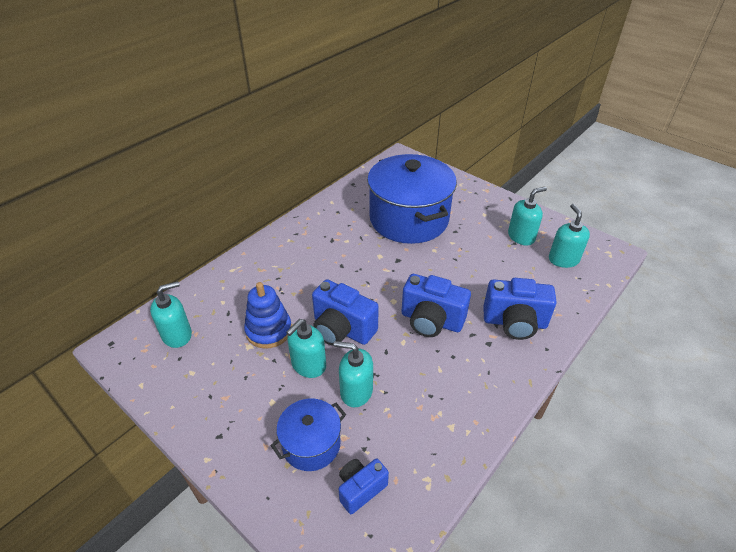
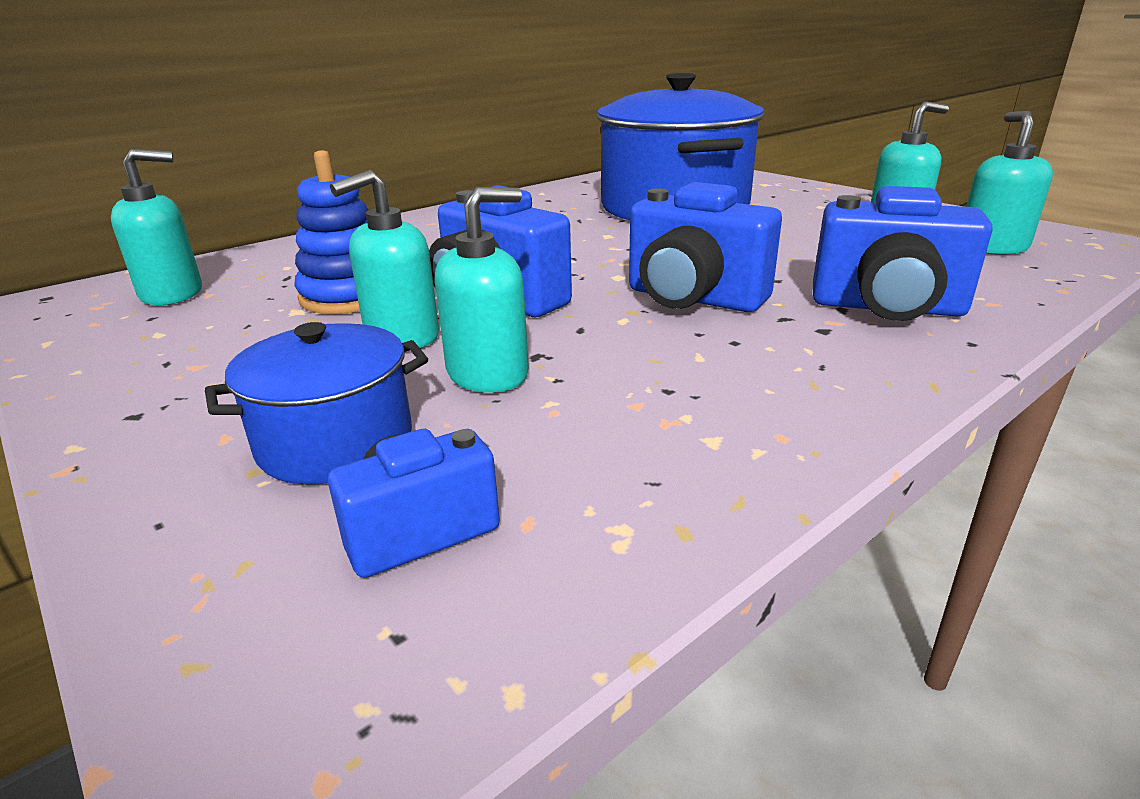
camera: 10 degrees right, 15 degrees down
turquoise soap dispenser [334,341,373,407] -> turquoise soap dispenser turned 120 degrees clockwise [435,187,529,393]

